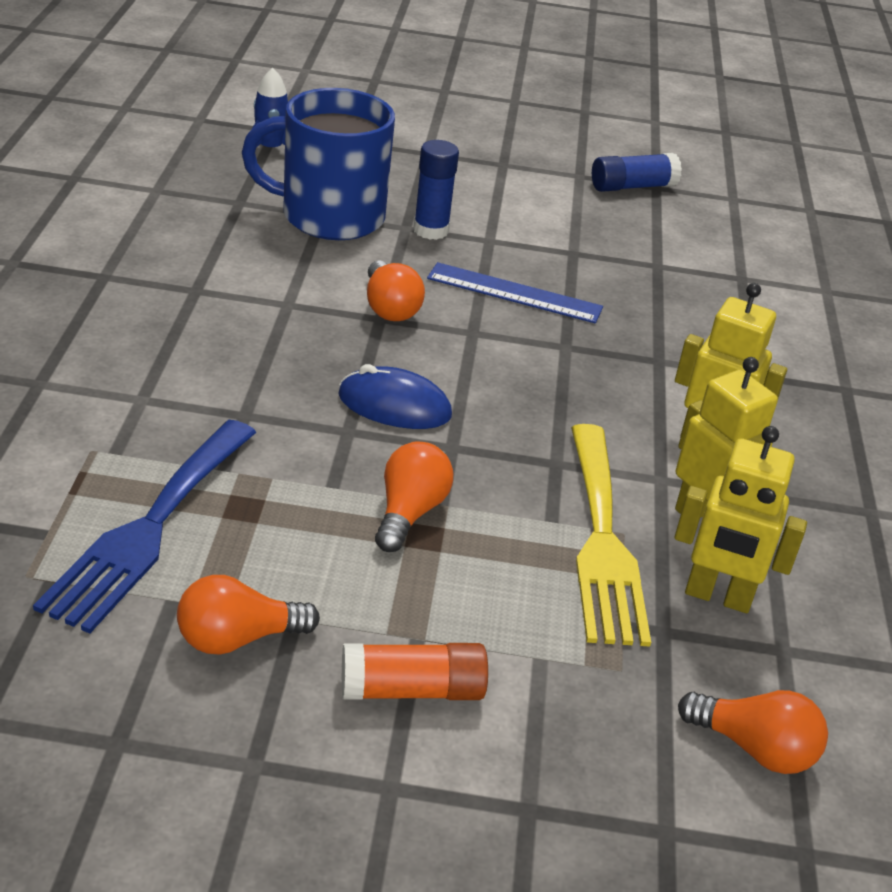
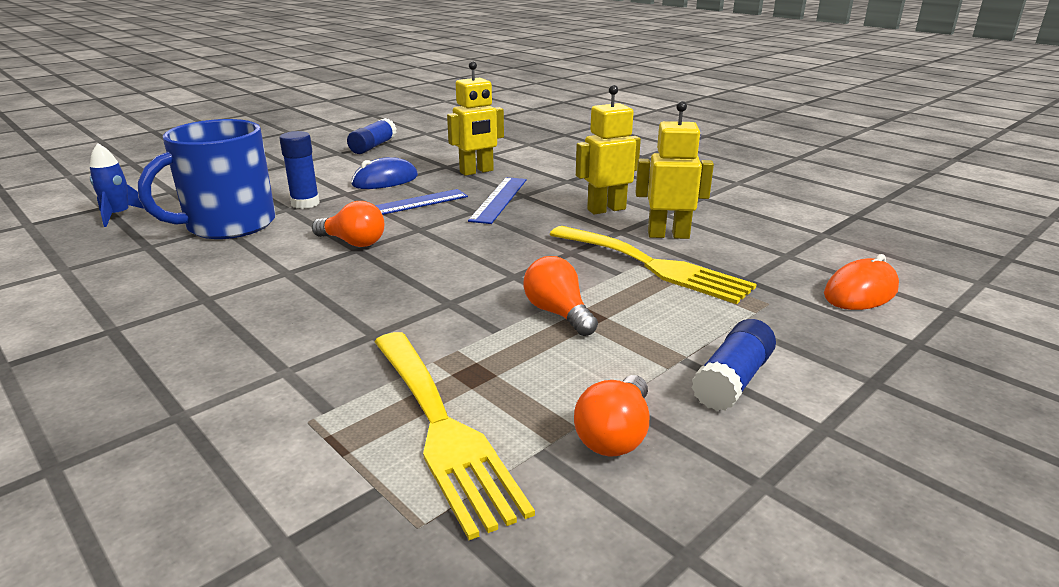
camera: 45 degrees left, 10 degrees down
blue fork [33,420,256,633] -> yellow fork [374,332,535,540]
blue mouse [338,364,452,429] -> blue mouse moved to [351,157,418,189]
orange glue stick [341,643,488,700] -> blue glue stick [691,319,776,411]
yellow robot [675,426,807,613] -> yellow robot moved to [447,61,504,176]
orange light bulb [678,690,828,774] -> orange mouse [824,254,899,310]
none -> blue ruler [468,177,527,224]

